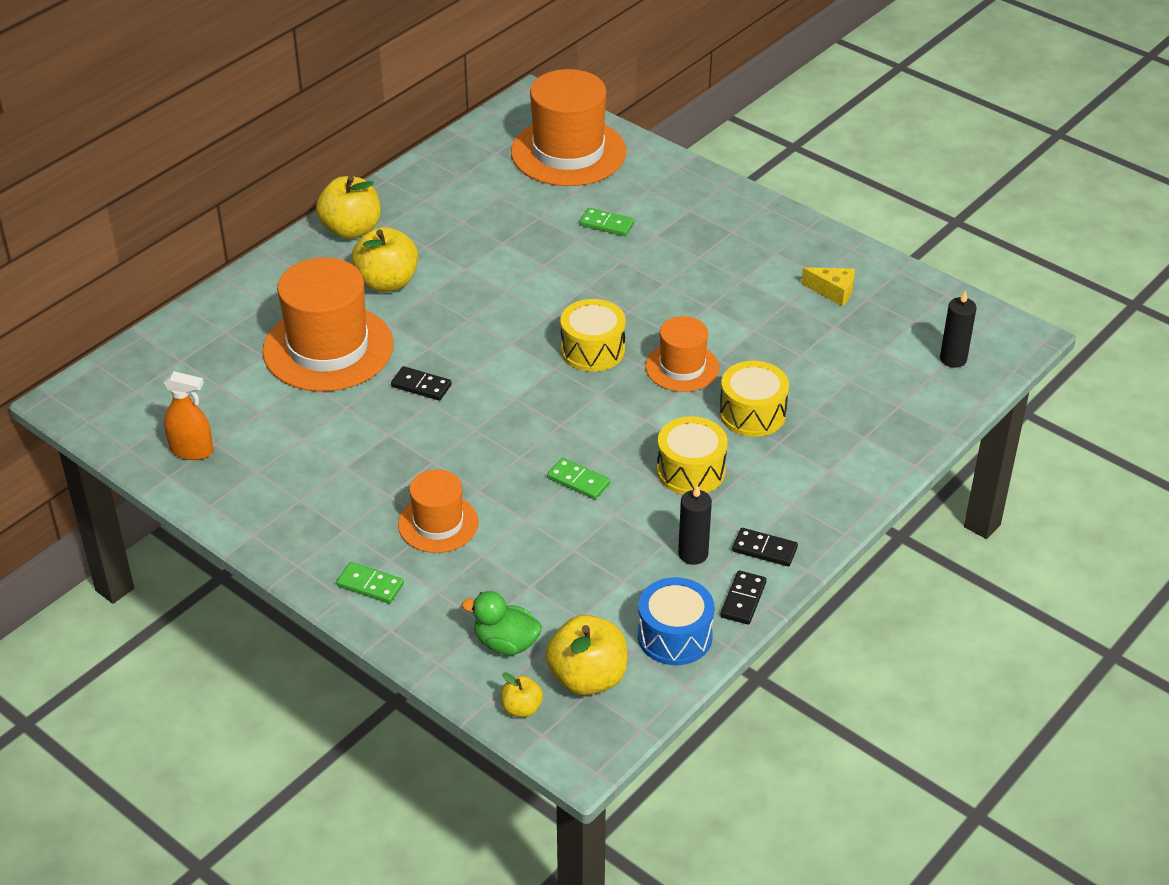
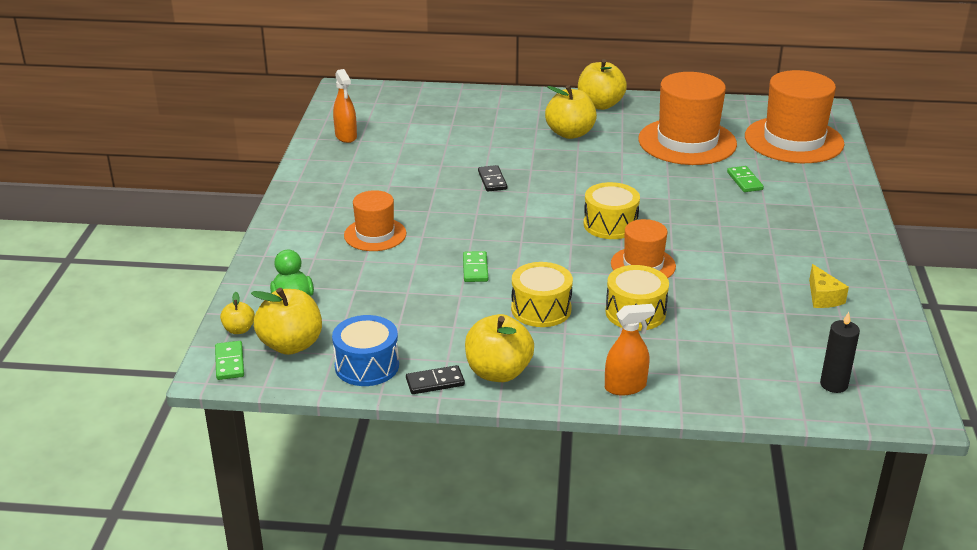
camera: 55 degrees right, 10 degrees down
orange hat [263,257,394,392] -> orange hat moved to [638,72,737,165]
green domino [336,562,404,603] -> green domino moved to [215,341,244,380]
black candle [678,485,712,565] -> none
black domino [732,528,798,566] -> yellow apple [465,314,534,382]
none -> orange spray bottle [605,304,655,396]

